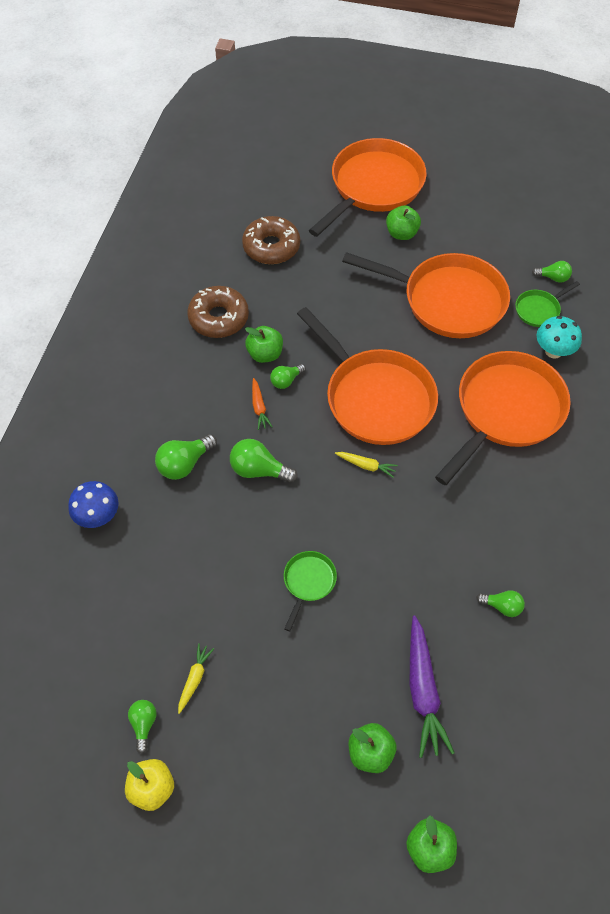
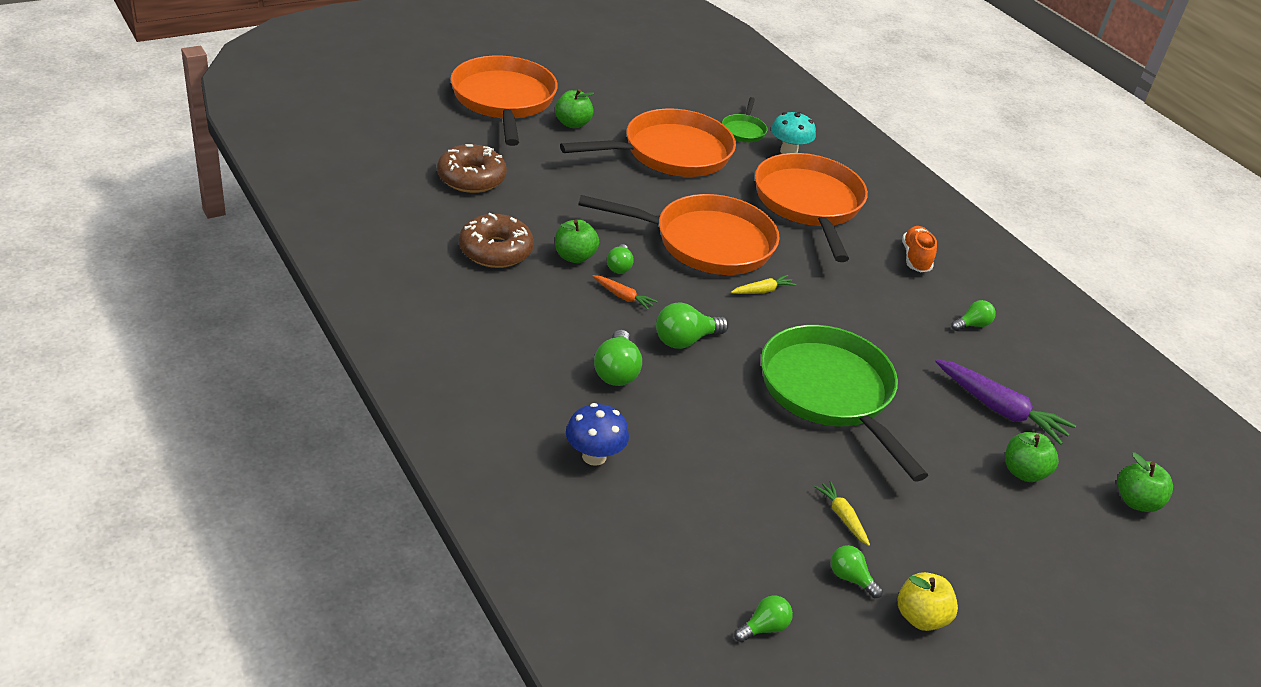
camera: 50 degrees left, 20 degrees down
green pan [284,551,337,631] -> green pan [761,325,928,482], size x2.29
green light bulb [532,261,572,283] -> green light bulb moved to [734,595,793,642]
none -> orange shoe [902,226,937,272]

